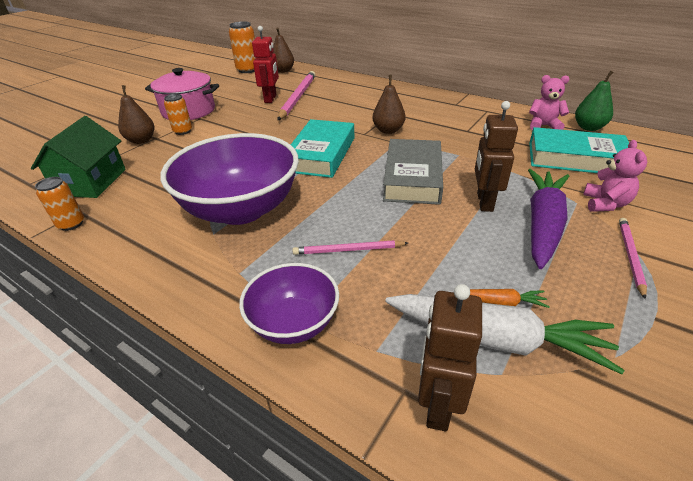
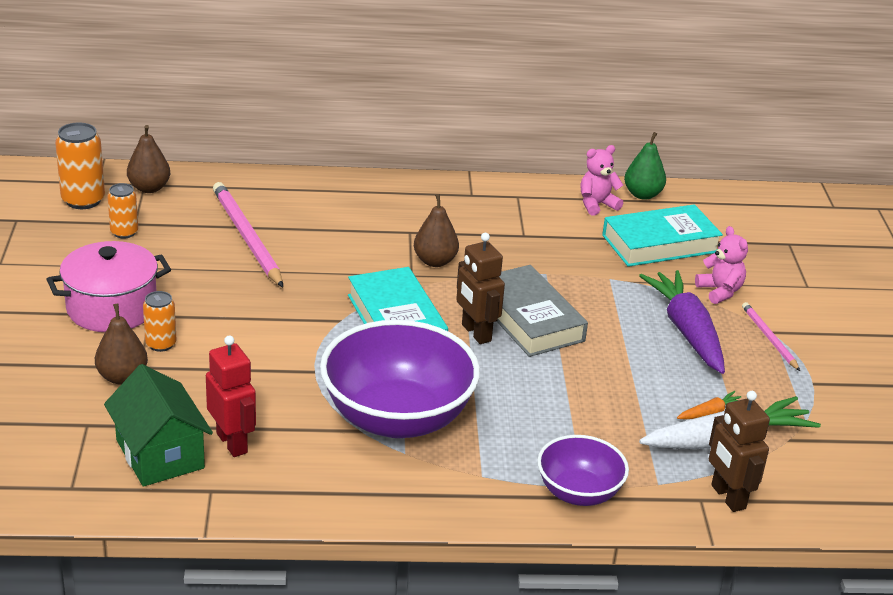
camera: 40 degrees left, 5 degrees down
orange can [35,177,84,231] -> orange can moved to [107,183,138,239]
red robot [252,26,279,103] -> red robot moved to [206,336,256,457]
pink pencil [292,240,408,255] -> none
brown robot [475,101,518,212] -> brown robot moved to [456,233,505,344]

